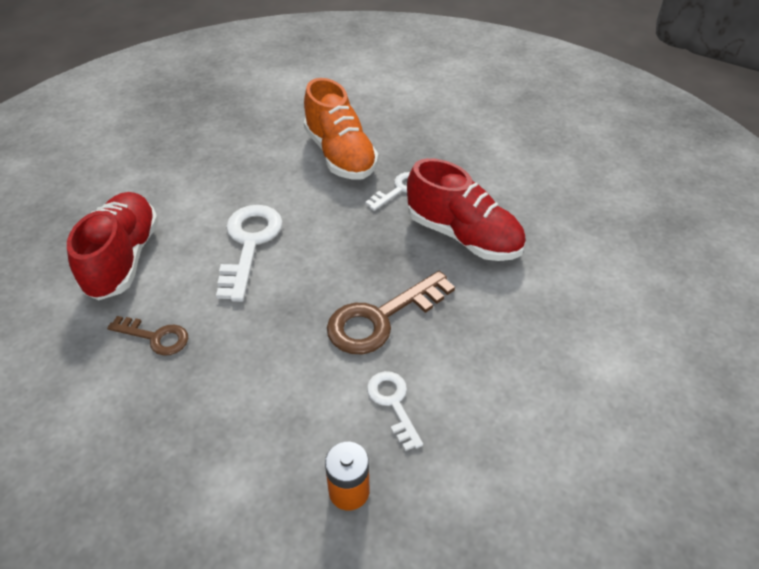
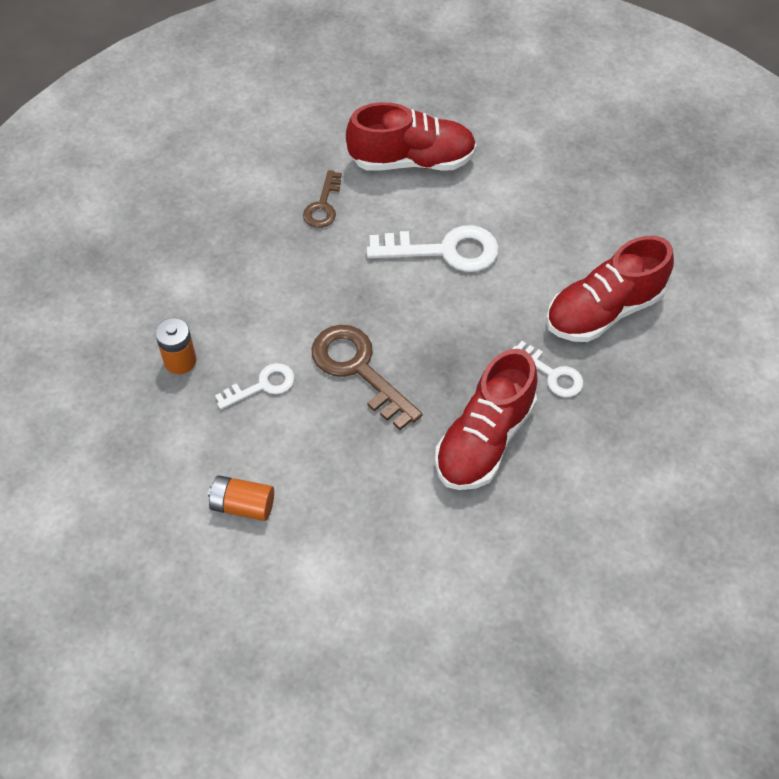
camera: 85 degrees right, 10 degrees up
orange shoe [304,78,379,180] -> red shoe [546,236,674,342]
none -> orange battery [208,475,274,521]

